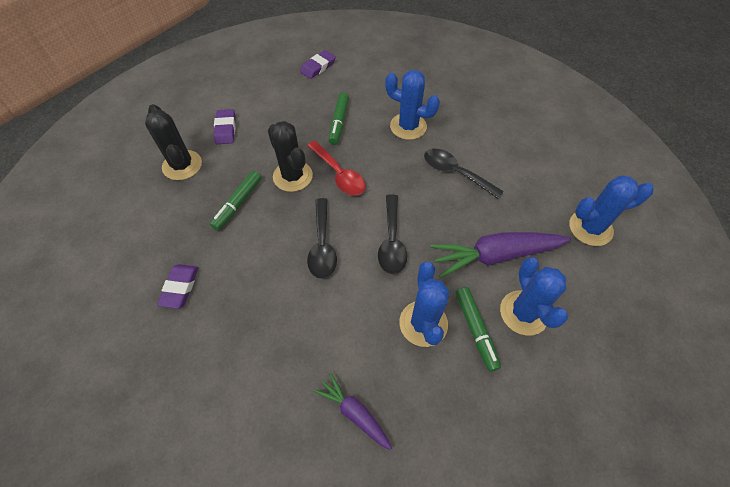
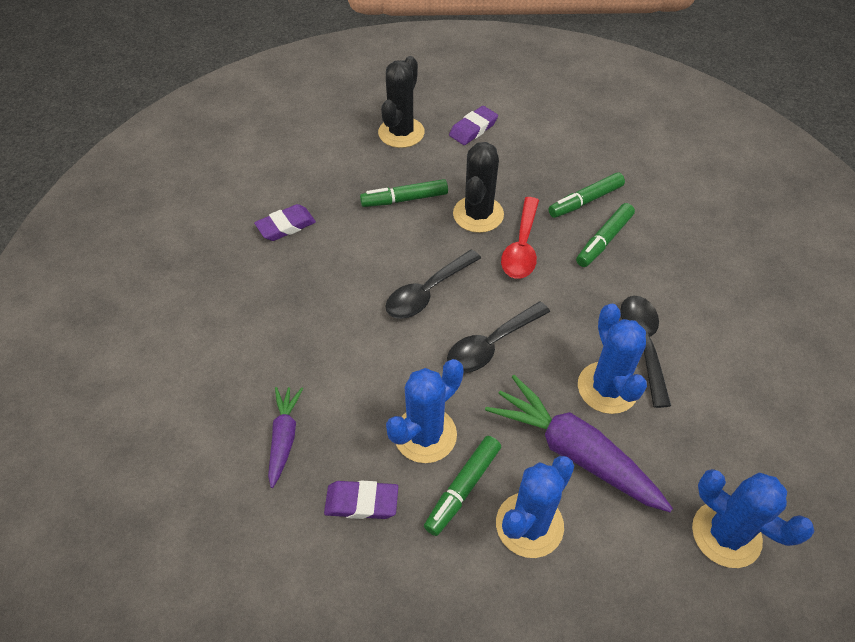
camera: 50 degrees right, 5 degrees down
purple eraser [300,50,336,79] -> purple eraser moved to [324,480,398,519]
blue cactus [385,70,440,140] -> blue cactus moved to [578,304,647,414]
none -> green marker [576,203,635,267]

